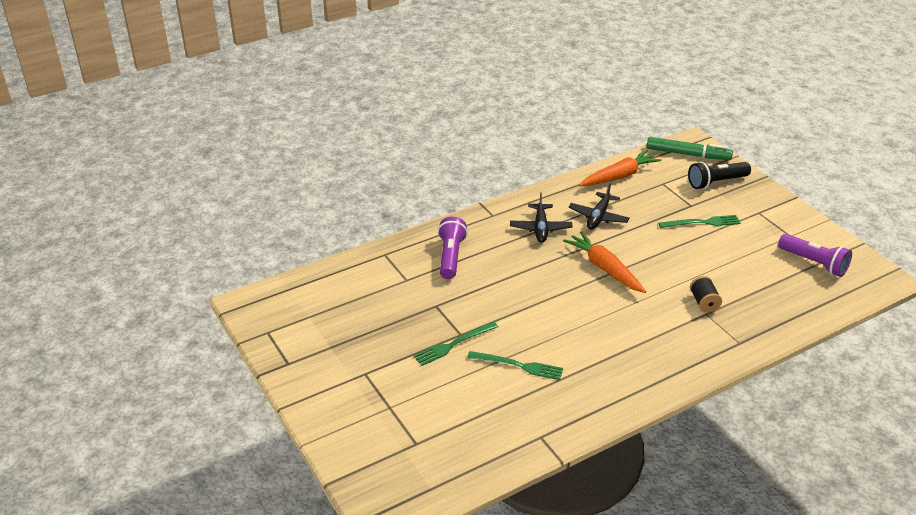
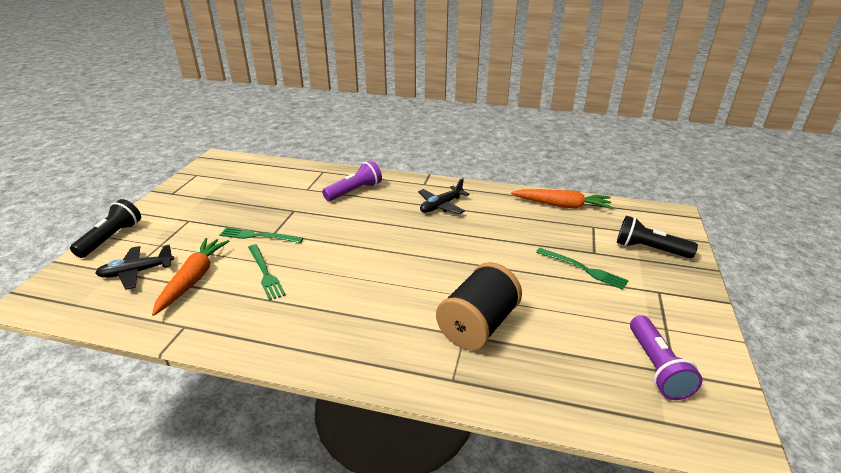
camera: 45 degrees right, 5 degrees down
orange carrot [563,231,646,293] -> orange carrot moved to [152,238,229,316]
black plane [569,183,630,229] -> black plane moved to [95,244,174,290]
green marker [647,137,733,160] -> none
black spool [690,276,722,313] -> black spool [436,262,522,350], size x2.03
none -> black flashlight [70,199,141,258]

